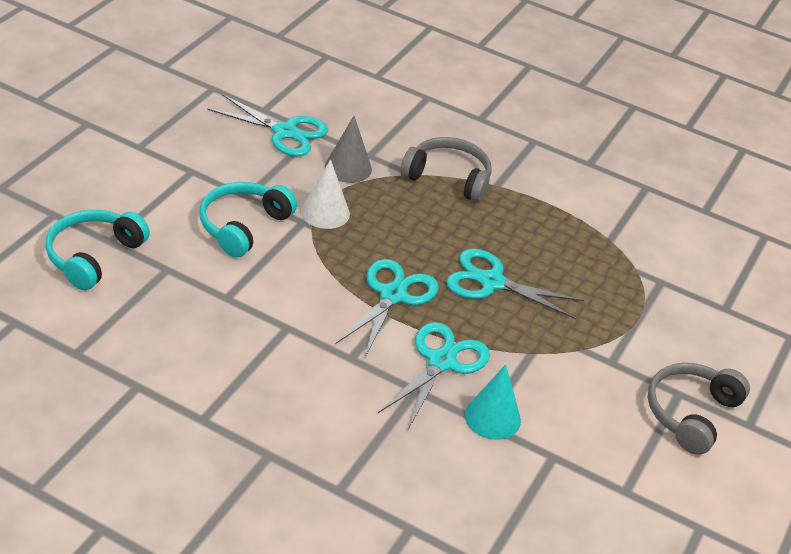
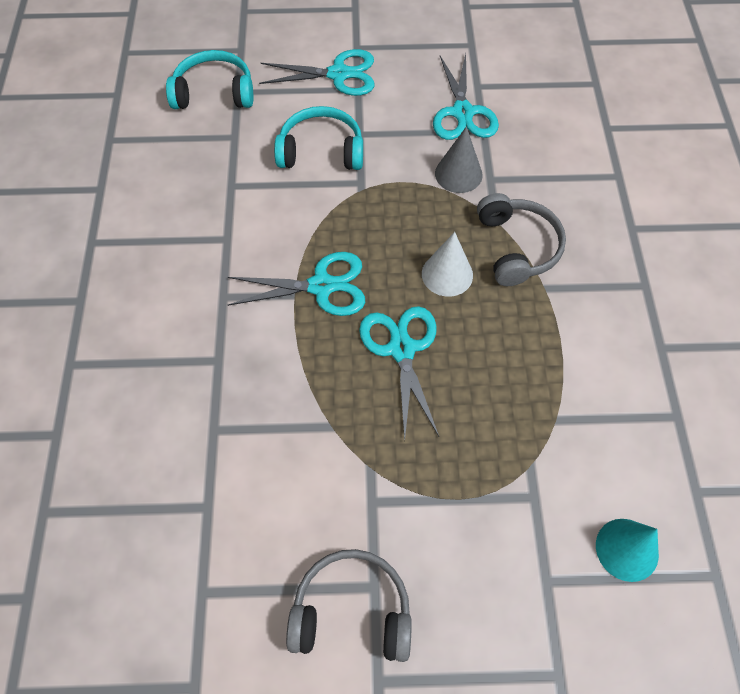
camera: 65 degrees right, 20 degrees up
white cone [301,159,350,229] -> white cone moved to [422,232,473,297]
turquoise scissors [378,322,490,429] -> turquoise scissors moved to [259,49,375,96]
turquoise cone [465,364,521,440] -> turquoise cone moved to [596,519,659,582]

